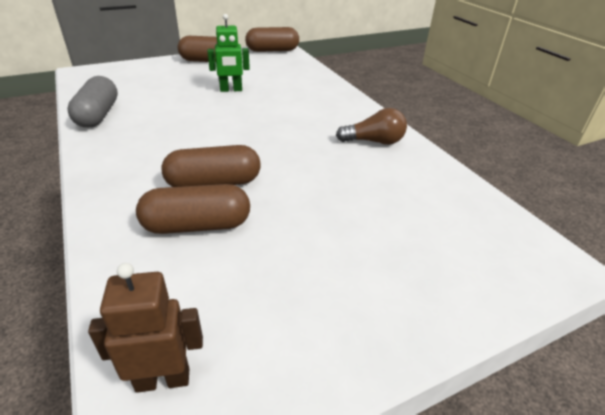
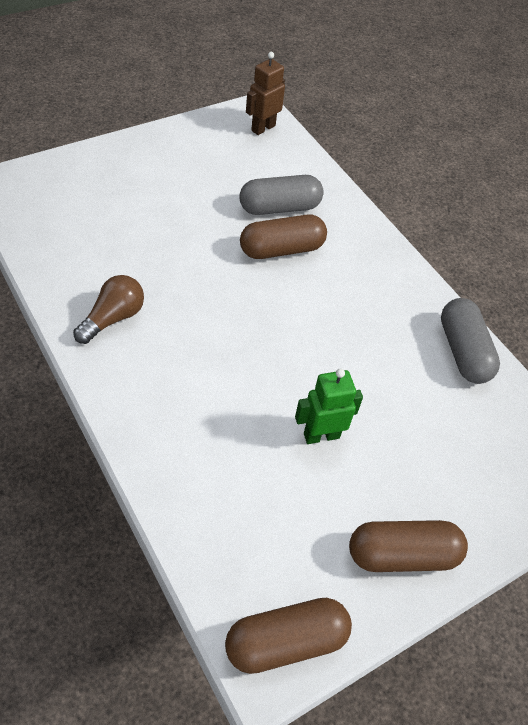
camera: 170 degrees right, 15 degrees up
brown robot [88,263,203,393] -> brown robot turned 150 degrees clockwise [246,52,285,135]
brown capsule [136,184,250,234] -> grey capsule [239,175,324,215]
brown light bulb [336,108,407,145] -> brown light bulb turned 135 degrees clockwise [73,275,144,344]

